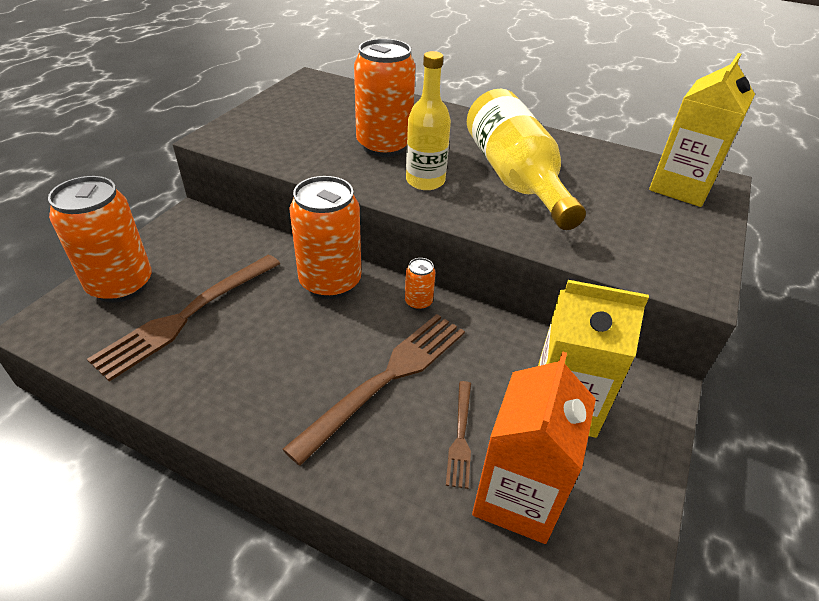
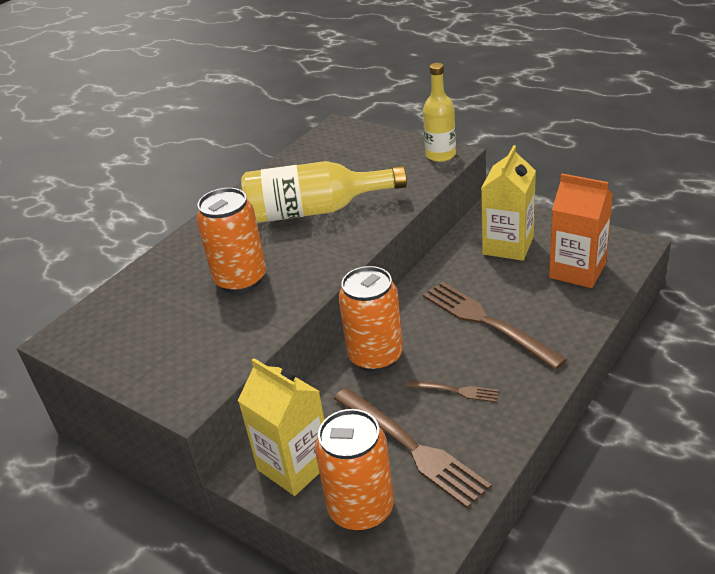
camera: 75 degrees left, 5 degrees down
orange can [405,258,435,310] -> none
yellow bottle [406,51,451,190] -> yellow bottle moved to [423,63,456,162]
brown fork [446,381,471,489] -> brown fork moved to [406,380,499,402]
yellow carton [649,53,755,207] -> yellow carton moved to [238,358,324,496]

